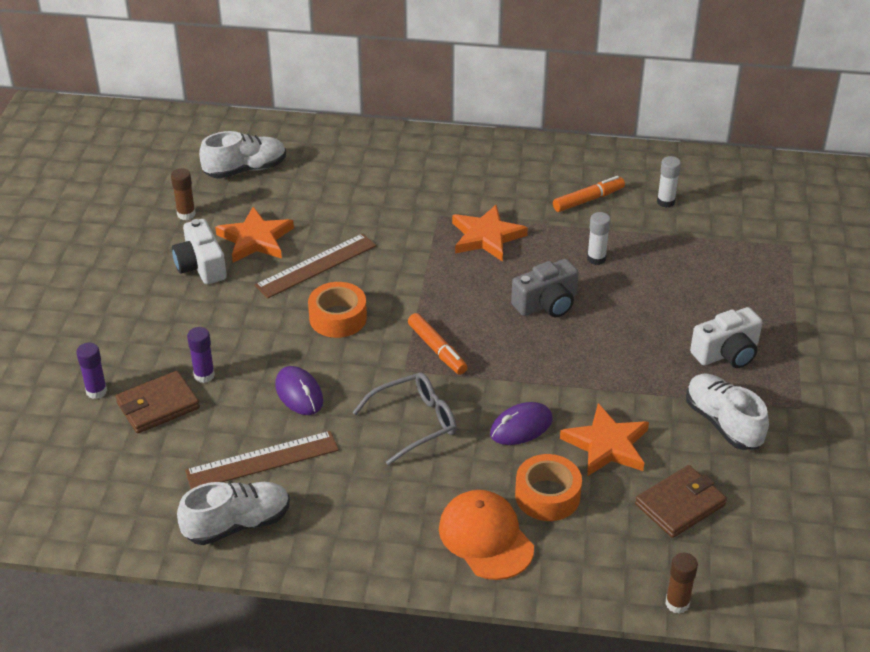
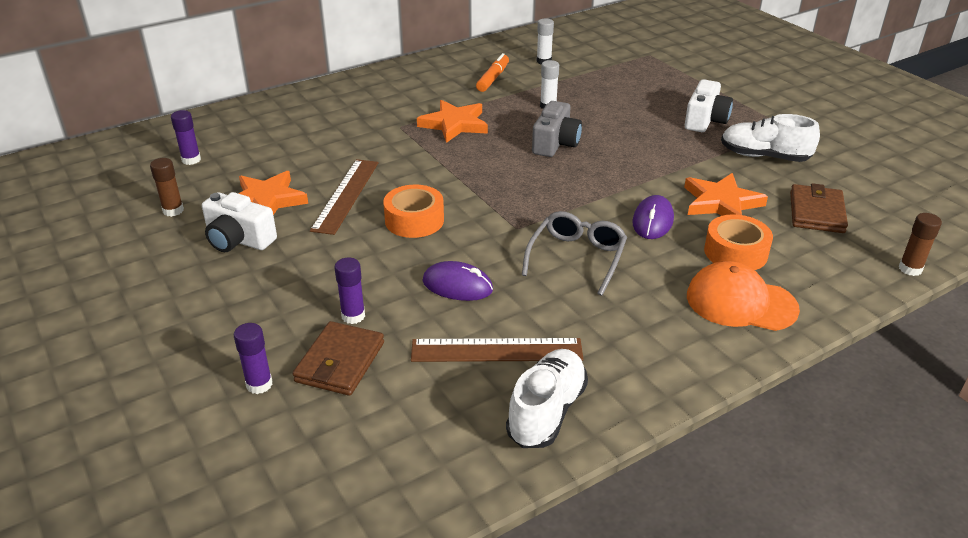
camera: 40 degrees left, 5 degrees down
brown ruler [185,431,339,489] -> brown ruler turned 60 degrees clockwise [411,338,583,362]
white shoe [199,131,286,179] -> purple glue stick [171,110,201,165]
orange marker [408,313,467,375] -> none

